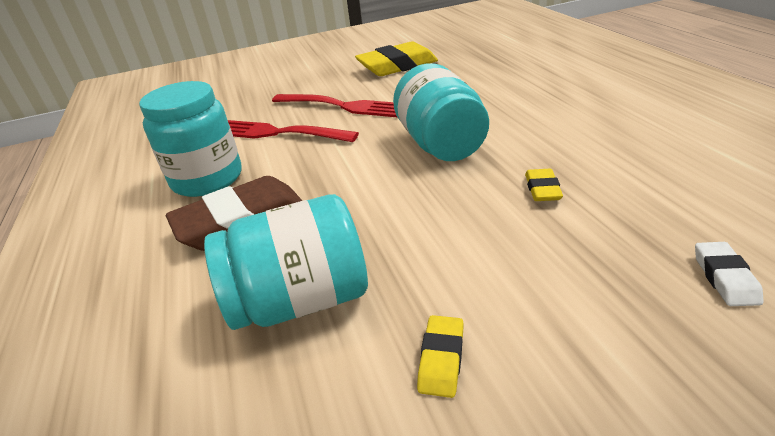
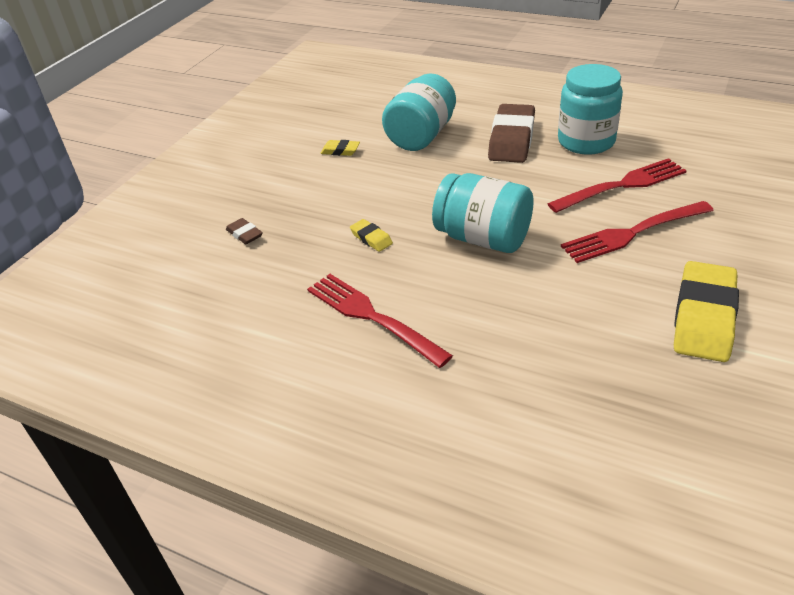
camera: 135 degrees right, 5 degrees up
yellow eraser [417,315,464,398] -> yellow eraser turned 45 degrees counterclockwise [321,140,360,156]
white eraser [695,242,763,306] -> brown eraser [226,218,263,244]
none -> red fork [307,274,453,368]

